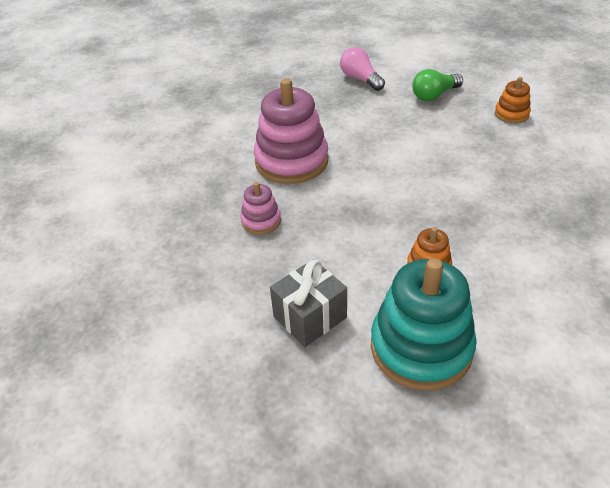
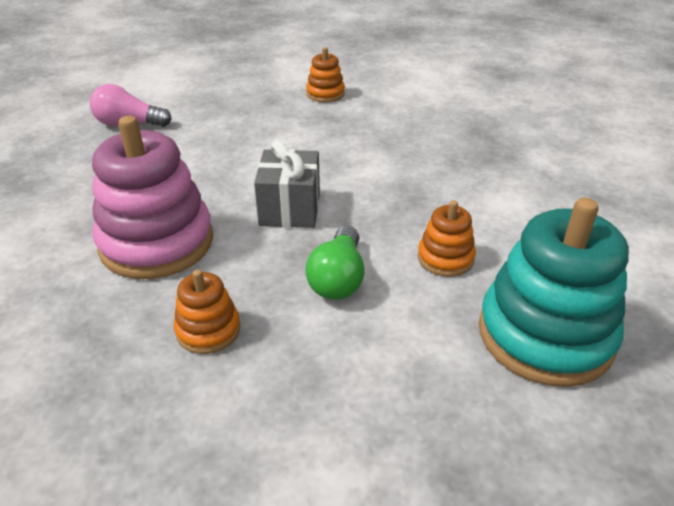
camera: 50 degrees left, 5 degrees down
pink stacking toy [241,182,281,234] -> orange stacking toy [174,270,241,354]
grey gift [270,259,347,347] -> grey gift moved to [254,140,320,228]
green light bulb [412,69,463,101] -> green light bulb moved to [305,226,365,300]

